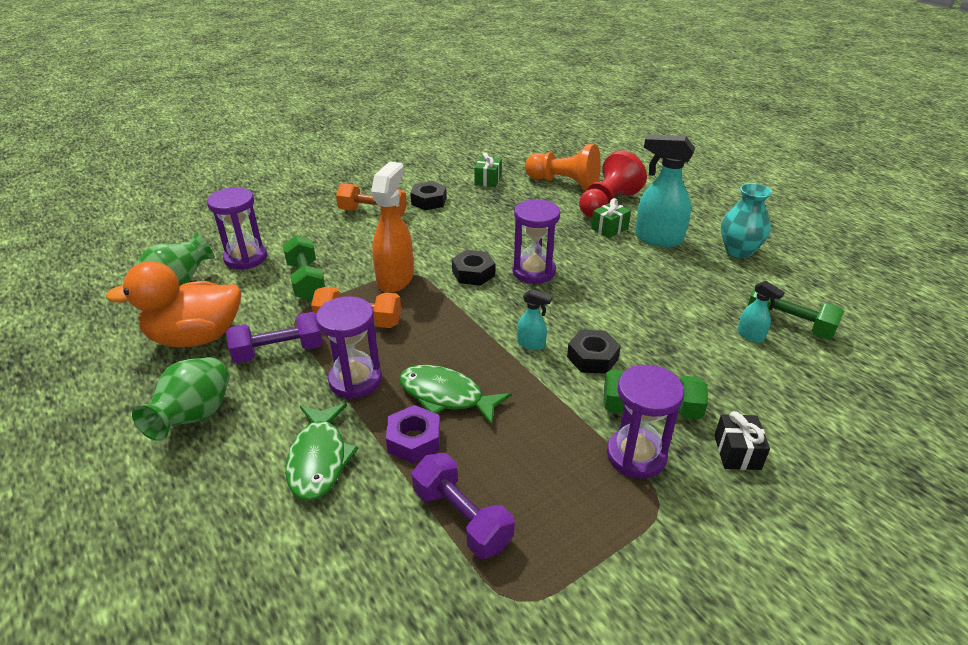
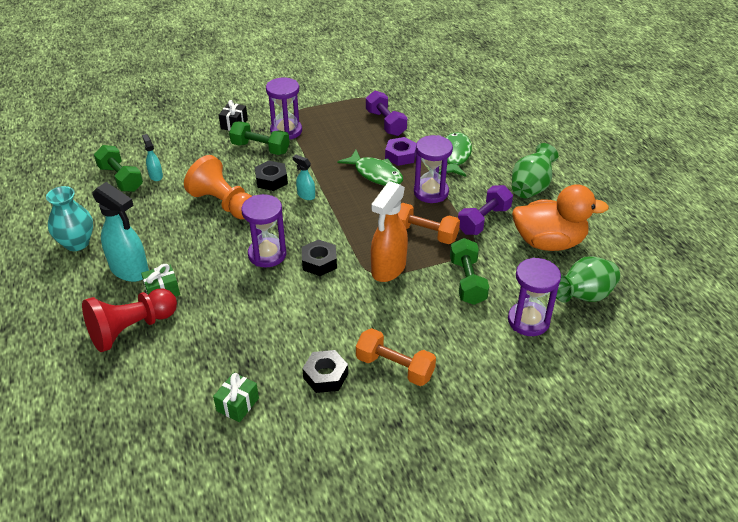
camera: 165 degrees left, 5 degrees up
purple dumbbell [226,312,323,363] -> purple dumbbell turned 45 degrees counterclockwise [458,185,513,235]
orange pawn [525,144,601,191] -> orange pawn moved to [184,155,252,219]

